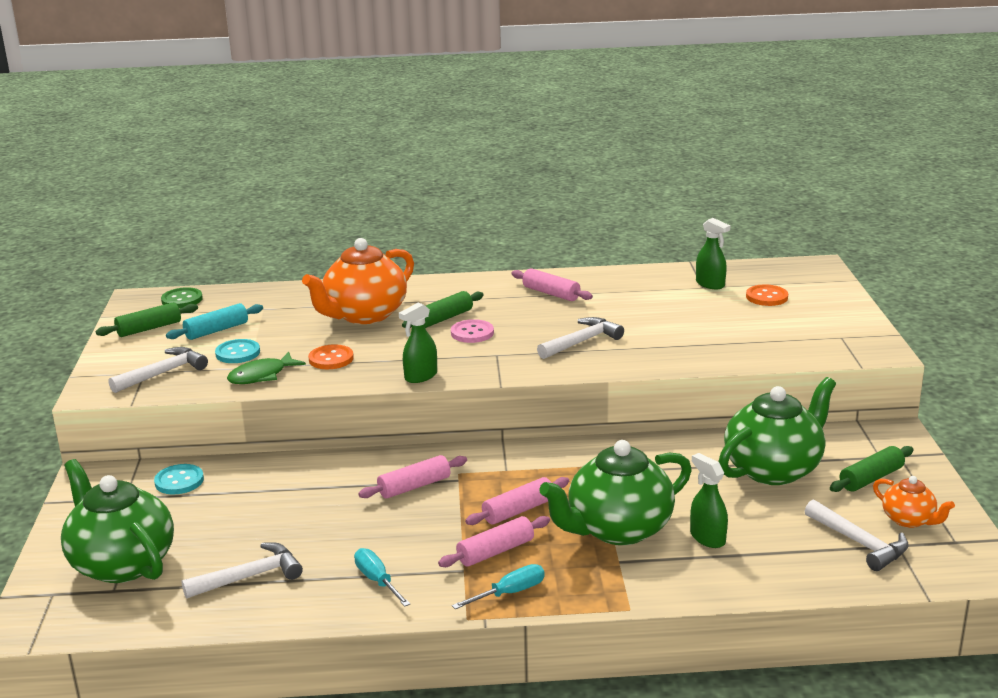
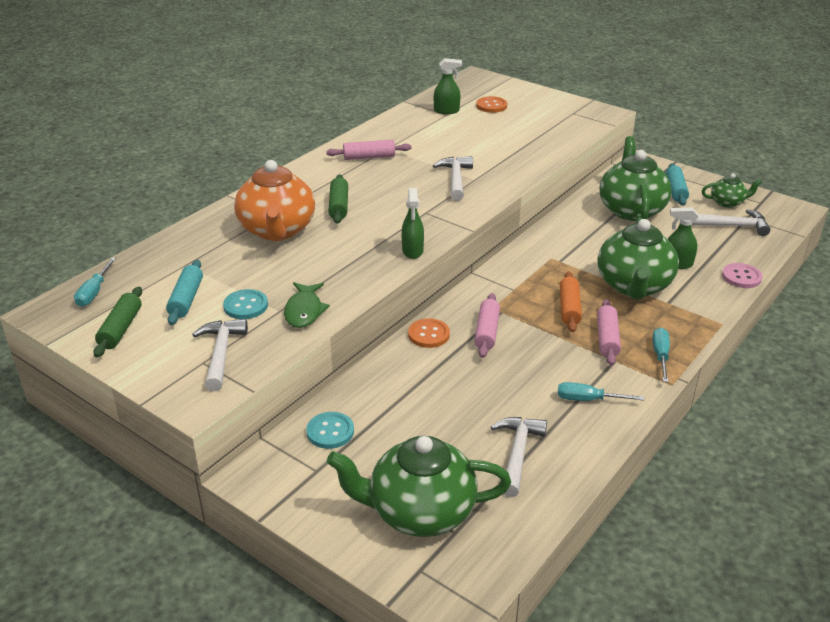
camera: 50 degrees left, 10 degrees up
green button [161,287,203,308] -> turquoise screwdriver [74,258,116,307]
orange button [308,344,354,369] -> orange button moved to [408,318,450,348]
pink button [451,319,494,343] -> pink button moved to [722,263,763,288]
pink rolling pin [465,477,569,525] -> orange rolling pin [560,271,582,332]
green rolling pin [830,446,914,492] -> turquoise rolling pin [666,163,689,206]
orange teapot [873,476,955,528] -> green teapot [702,173,762,208]

